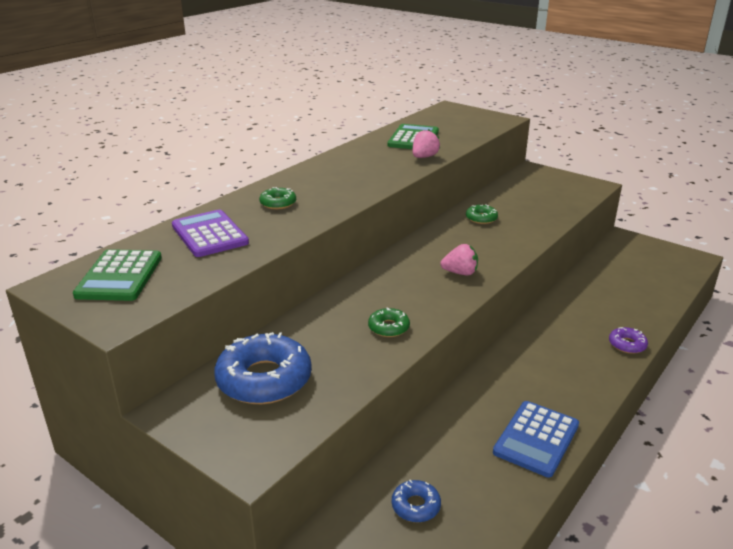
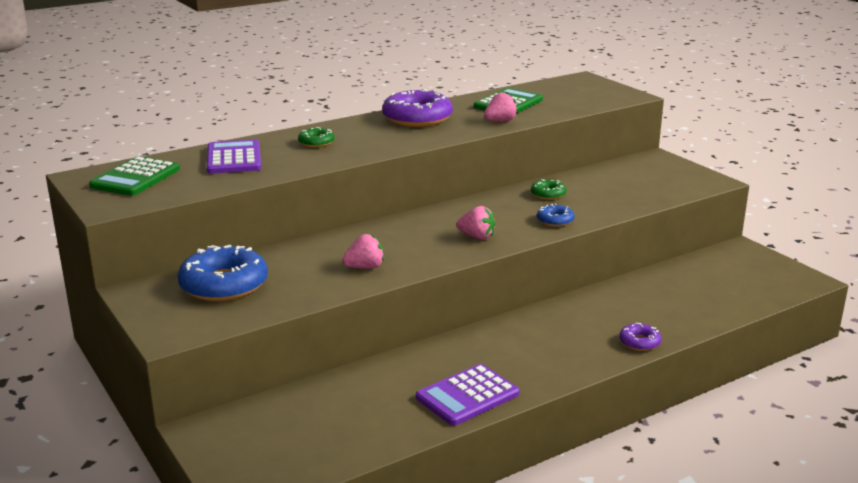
camera: 20 degrees right, 5 degrees down
green donut [368,307,410,337] -> pink strawberry [342,234,384,269]
blue donut [392,480,441,522] -> blue donut moved to [537,204,575,227]
blue calculator [493,401,579,478] -> purple calculator [416,364,520,426]
none -> purple donut [382,89,453,127]

